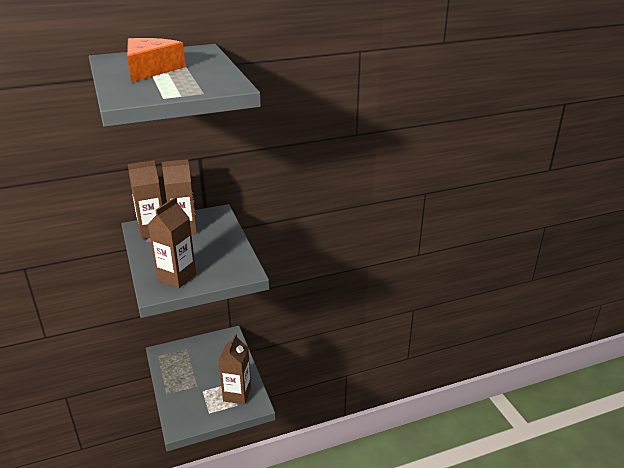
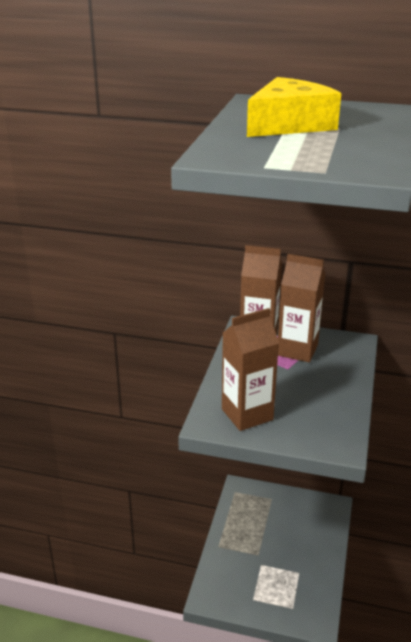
camera: 35 degrees right, 0 degrees up
orange cheese [127,38,186,82] -> yellow cheese [247,77,341,137]
brown carton [218,333,251,405] -> none

